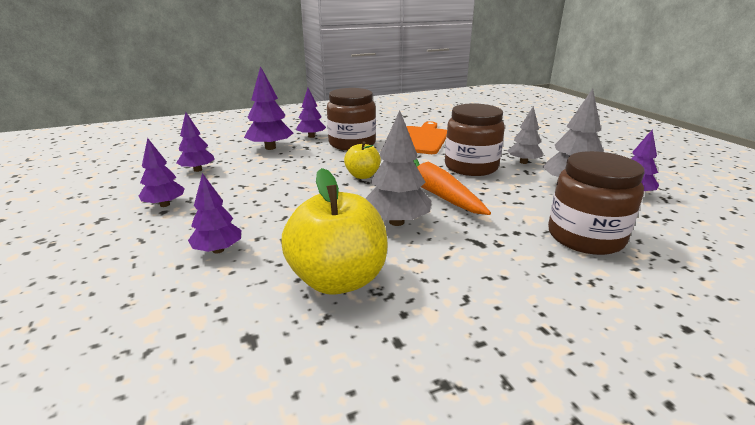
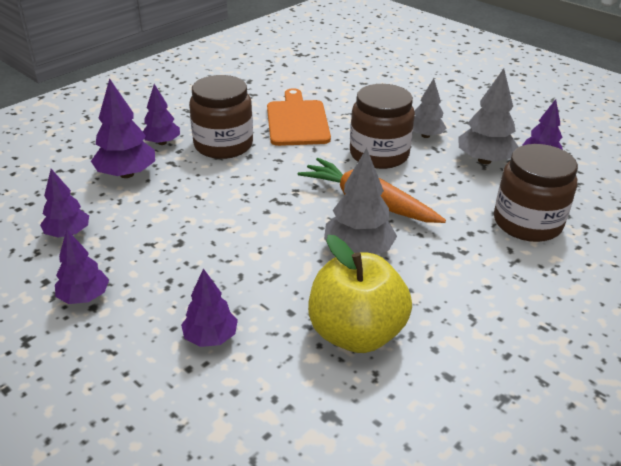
camera: 25 degrees left, 10 degrees up
yellow apple [344,141,381,179] -> none

